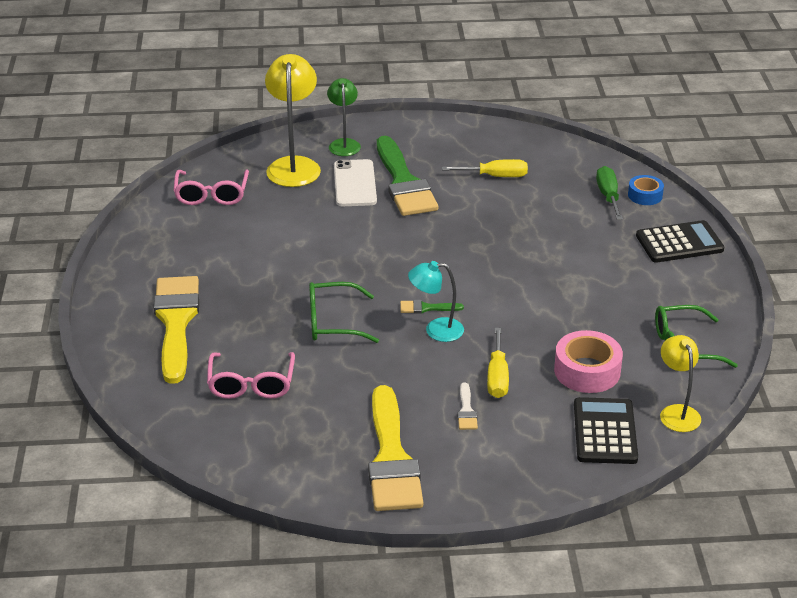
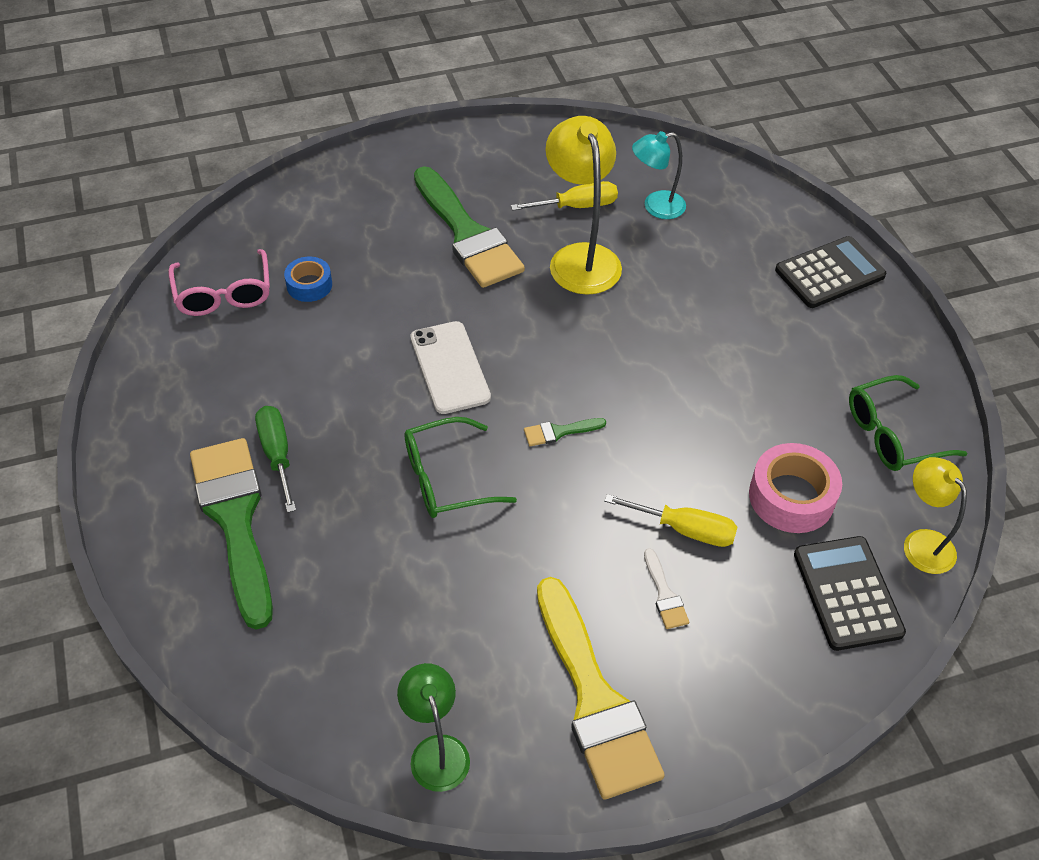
camera: 15 degrees left, 15 degrees up
yellow brush [154,276,199,384] -> green brush [190,438,273,630]
pink glasses [207,352,295,399] -> none
yellow lamp [265,54,321,187] -> yellow lamp moved to [545,116,622,295]
green lamp [327,78,361,156] -> green lamp moved to [397,663,470,792]
white phone [334,159,377,206] -> white phone moved to [410,321,491,414]
turquoise lamp [408,261,464,342] -> turquoise lamp moved to [632,131,686,219]
yellow screwdriver [487,328,509,398] -> yellow screwdriver turned 60 degrees counterclockwise [604,494,738,547]
green screwdriver [596,166,623,220] -> green screwdriver moved to [255,406,296,513]
blue tape [628,175,664,205] -> blue tape moved to [284,257,332,302]

